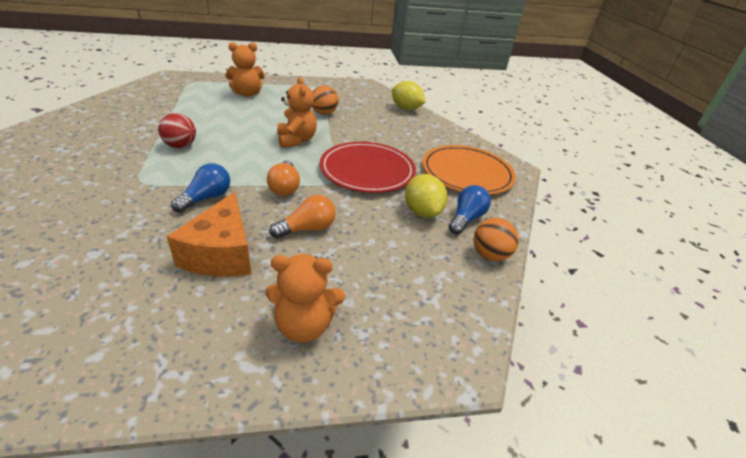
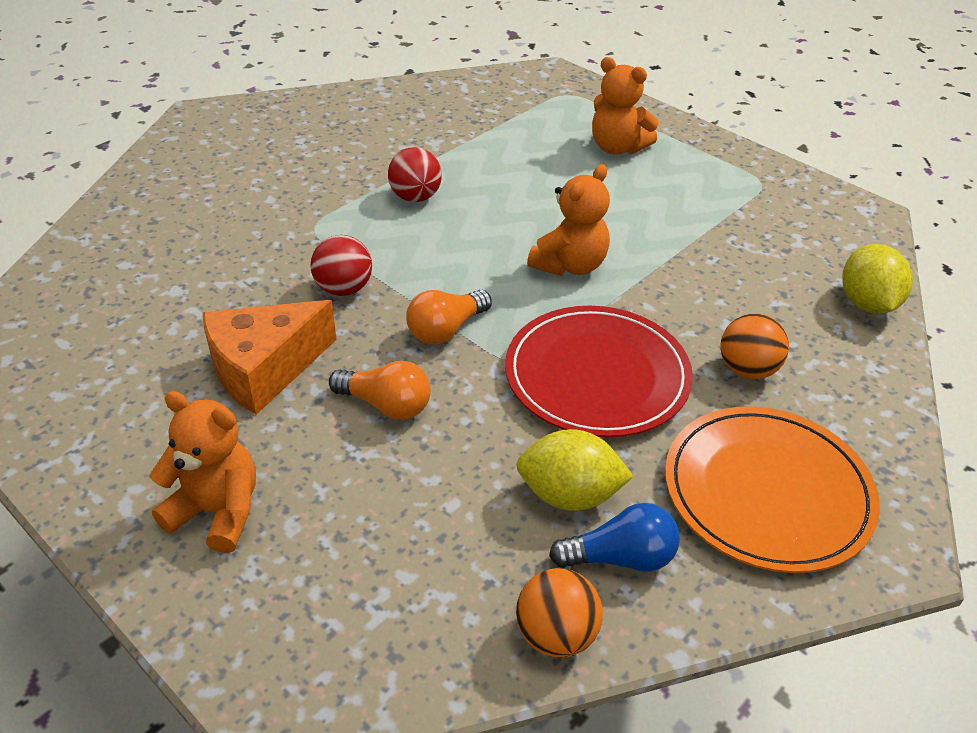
camera: 55 degrees right, 5 degrees up
blue light bulb [171,163,230,213] -> red ball [311,235,372,296]
orange teddy bear [266,254,345,343] -> orange teddy bear turned 150 degrees clockwise [150,391,256,553]
orange ball [312,86,338,115] -> orange ball moved to [720,313,789,379]
yellow lemon [405,174,447,218] -> yellow lemon turned 60 degrees clockwise [516,429,634,511]

